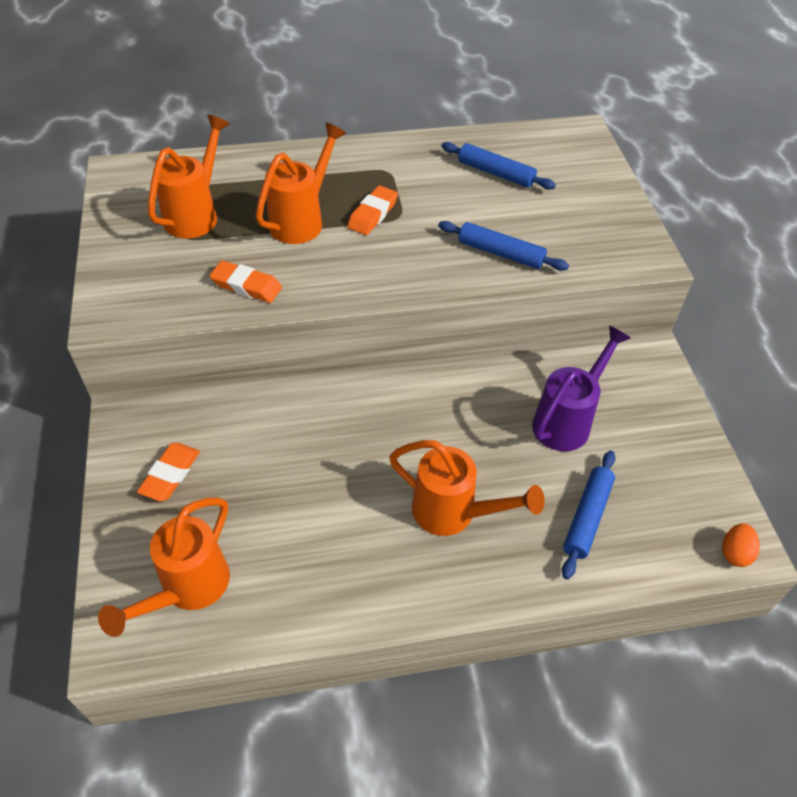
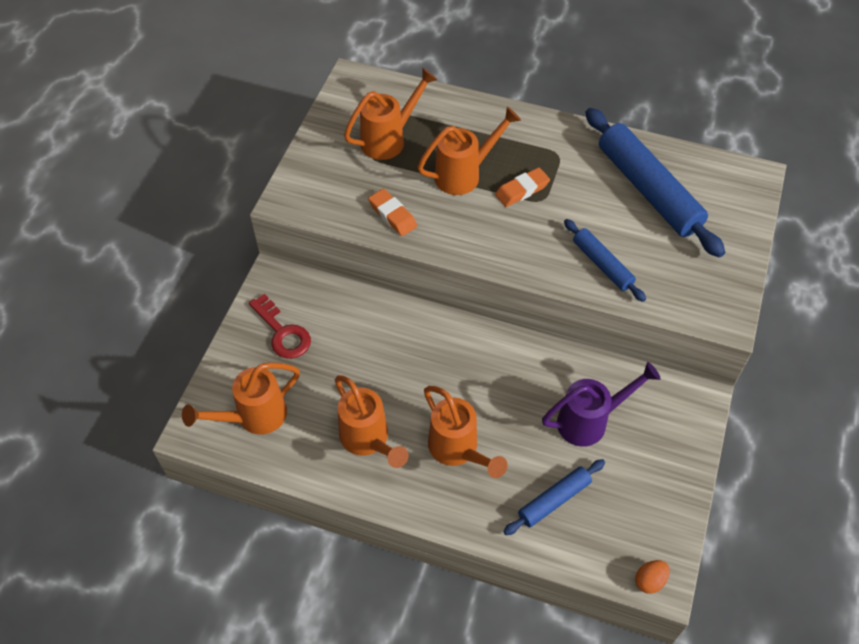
camera: 30 degrees right, 5 degrees up
orange eraser [137,443,200,501] -> red key [249,294,311,359]
blue rolling pin [441,142,556,190] -> blue rolling pin [585,108,725,258], size x1.90
none -> orange watering can [335,375,408,468]

